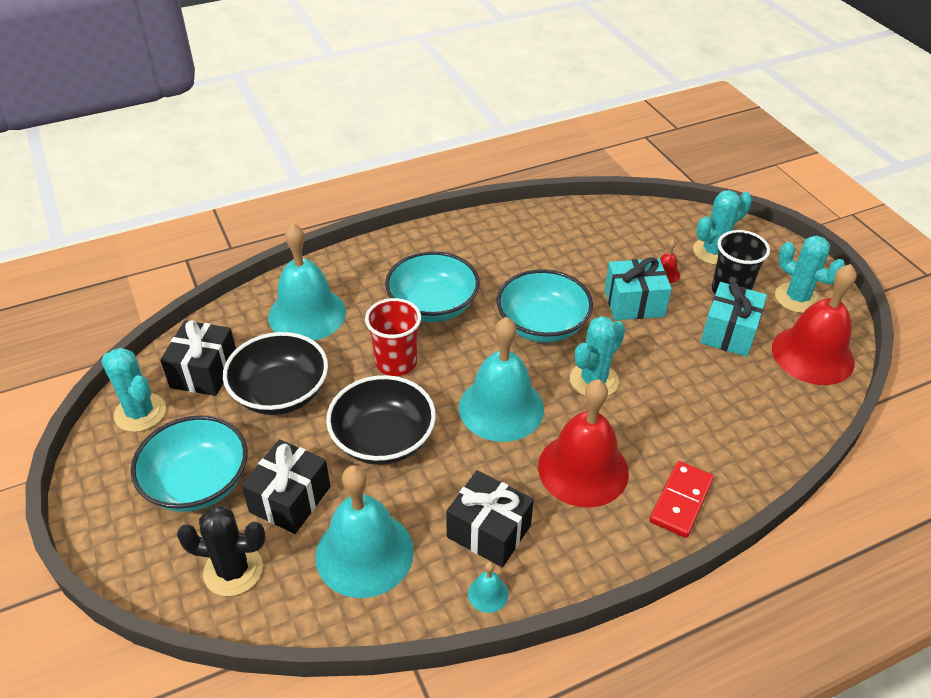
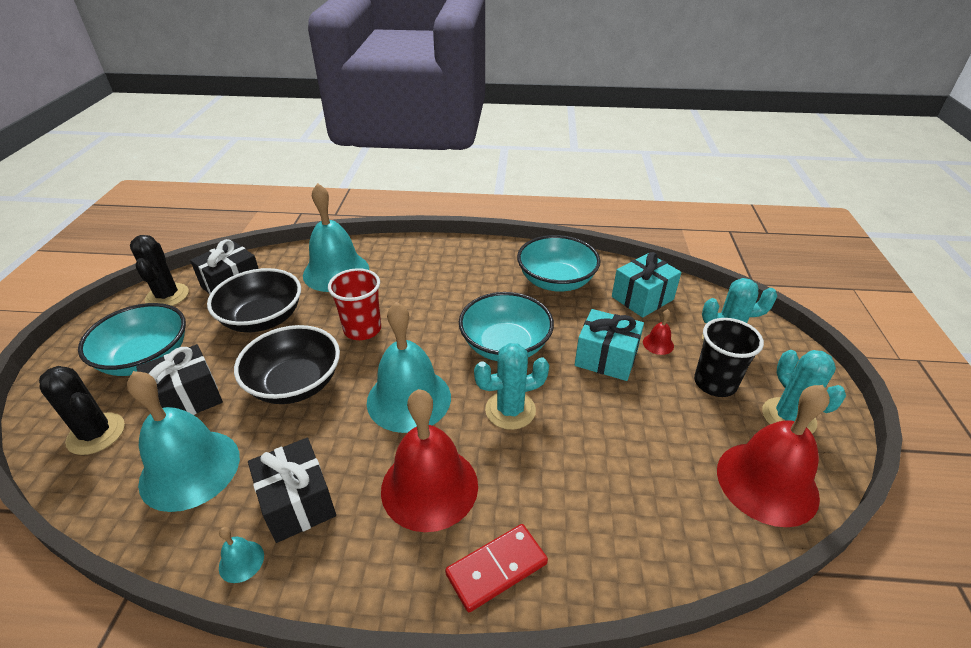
camera: 30 degrees right, 5 degrees down
turquoise cactus [101,348,166,432] -> black cactus [130,235,189,306]
turquoise bowl [385,251,480,322] -> turquoise bowl moved to [517,235,601,292]
turquoise gift [700,282,767,357] -> turquoise gift moved to [612,252,681,318]

